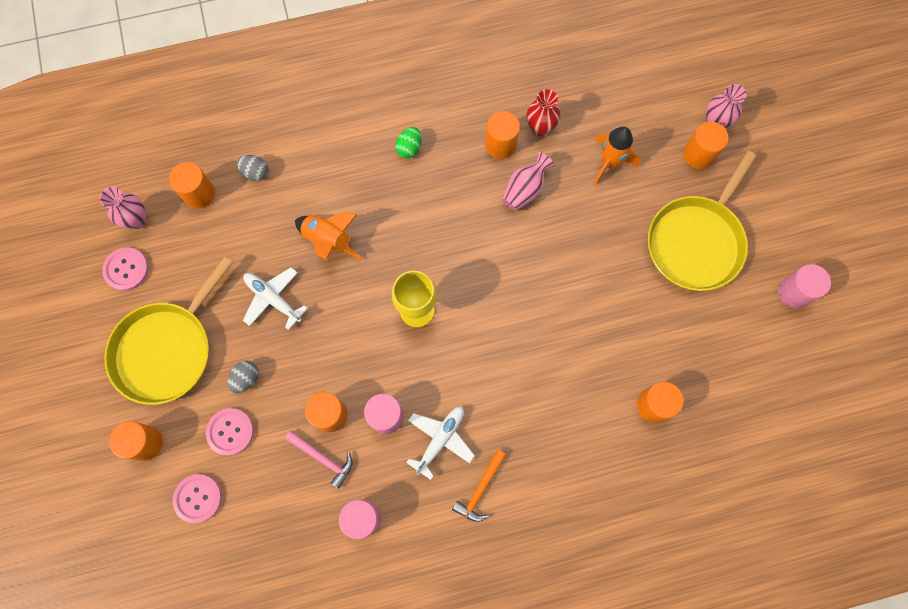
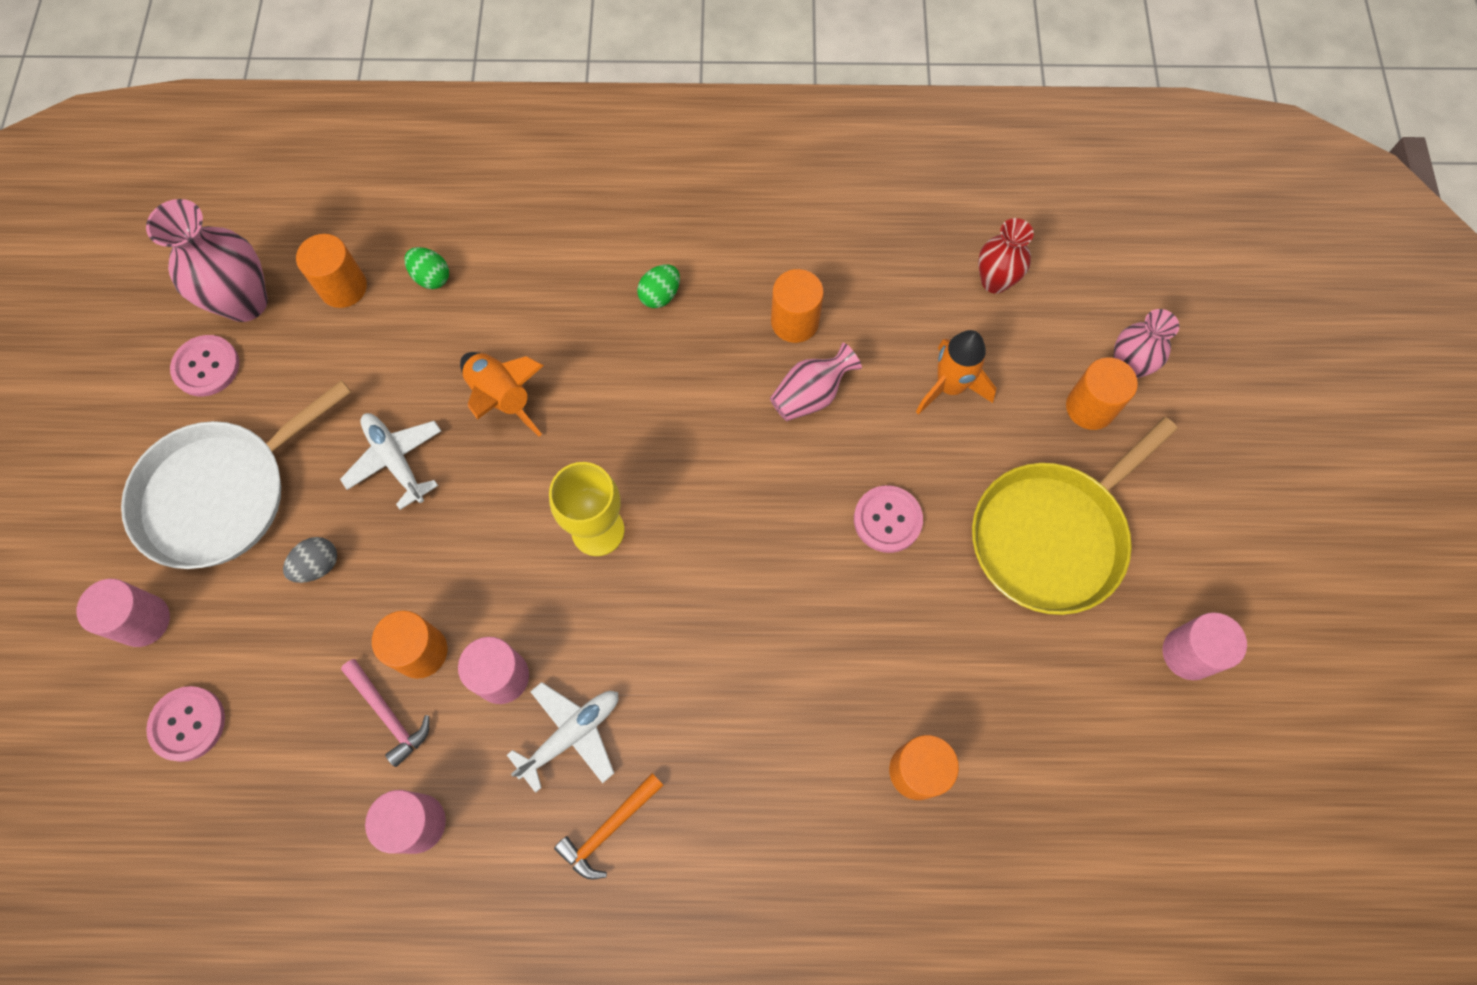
camera: 15 degrees right, 5 degrees down
pink vase [100,187,147,229] -> pink vase [146,199,268,322], size x1.58
yellow pan [104,257,233,405] -> white pan [121,380,351,569]
orange cylinder [109,421,163,461] -> pink cylinder [76,579,170,647]
pink button [206,408,254,455] -> pink button moved to [854,485,923,553]
grey egg [237,155,269,181] -> green egg [405,247,449,289]
red vase [527,89,561,137] -> red vase moved to [978,218,1034,294]

